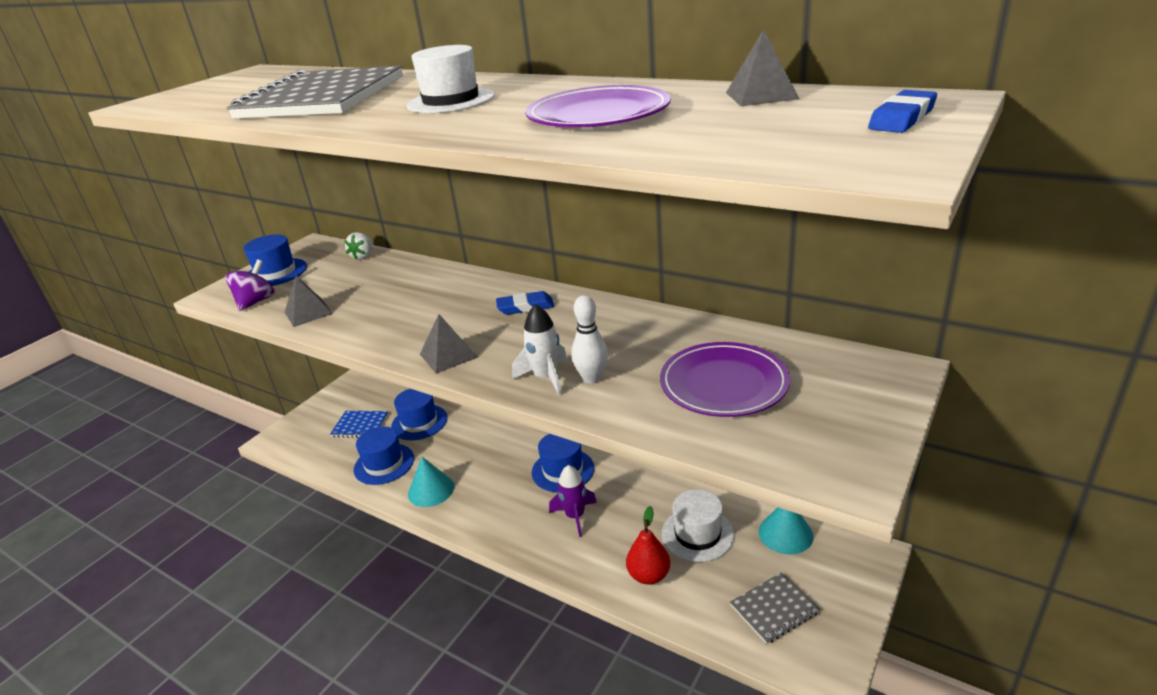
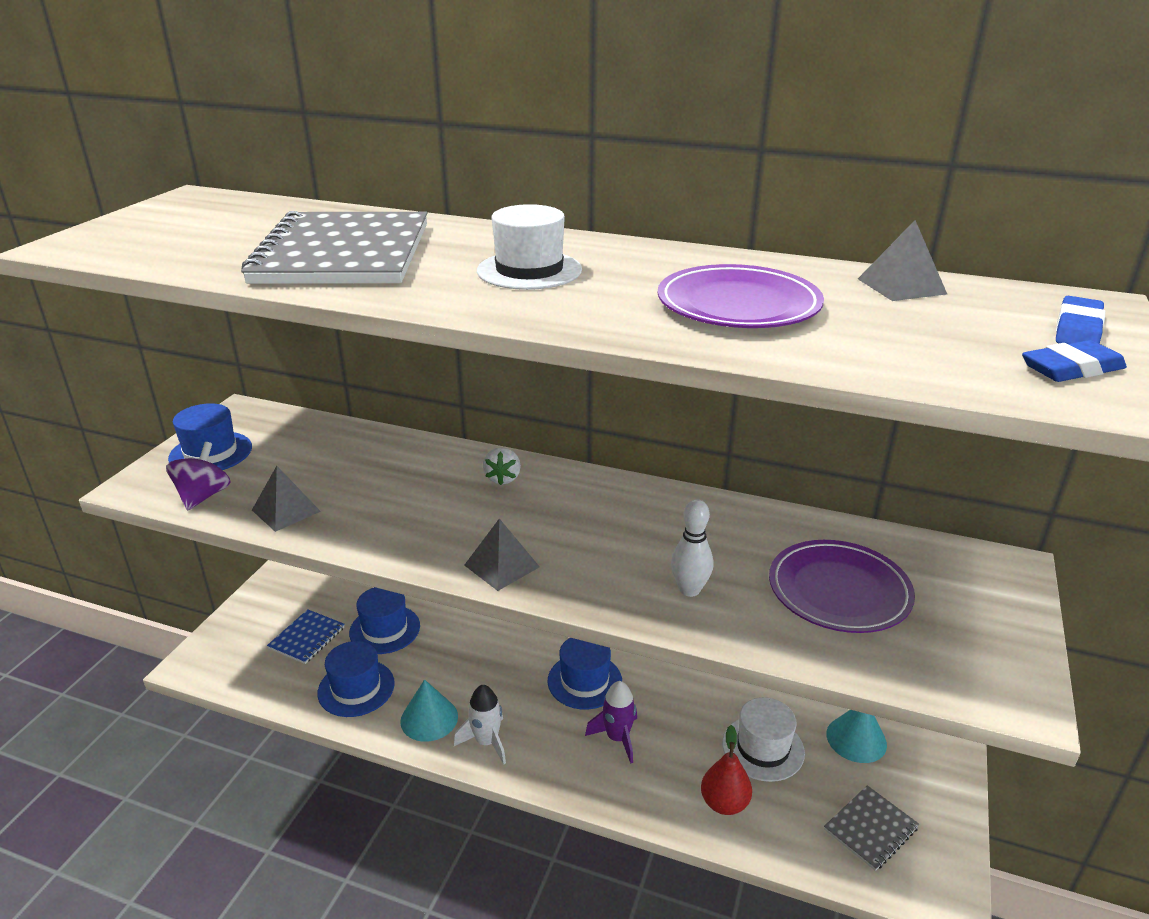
camera: 15 degrees left, 0 degrees up
blue notebook [330,411,389,438] -> blue notebook turned 60 degrees counterclockwise [267,609,344,664]
white strawberry [344,232,373,260] -> white strawberry moved to [483,447,521,485]
blue eraser [496,291,554,315] -> blue eraser moved to [1022,340,1127,382]
white rocket [512,304,567,396] -> white rocket moved to [454,685,506,764]

